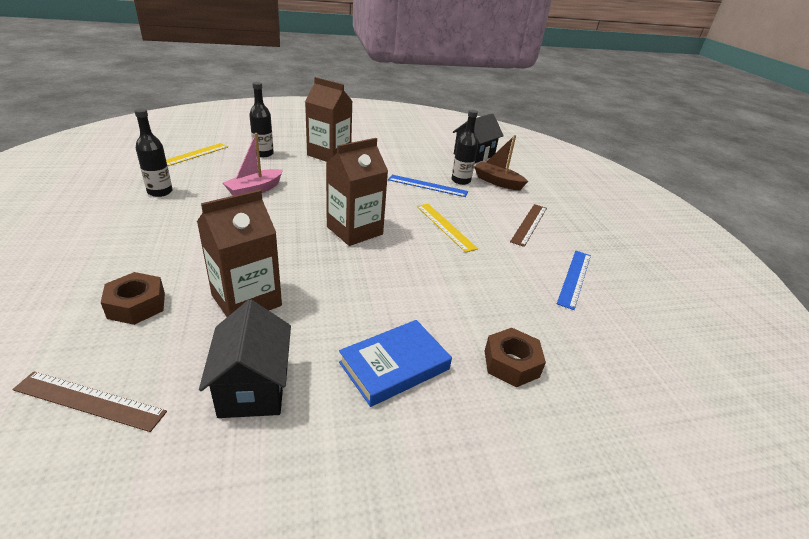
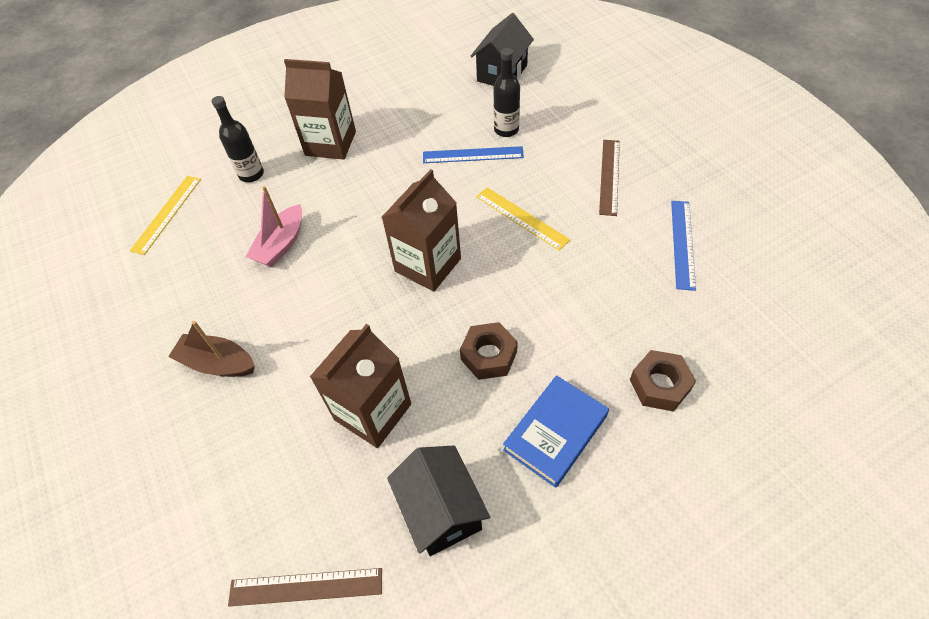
camera: 10 degrees left, 20 degrees up
brown nut [101,272,165,325] -> brown nut moved to [460,322,518,380]
black bottle [134,108,173,197] -> none
brown boat [474,135,528,190] -> brown boat moved to [168,321,255,377]

